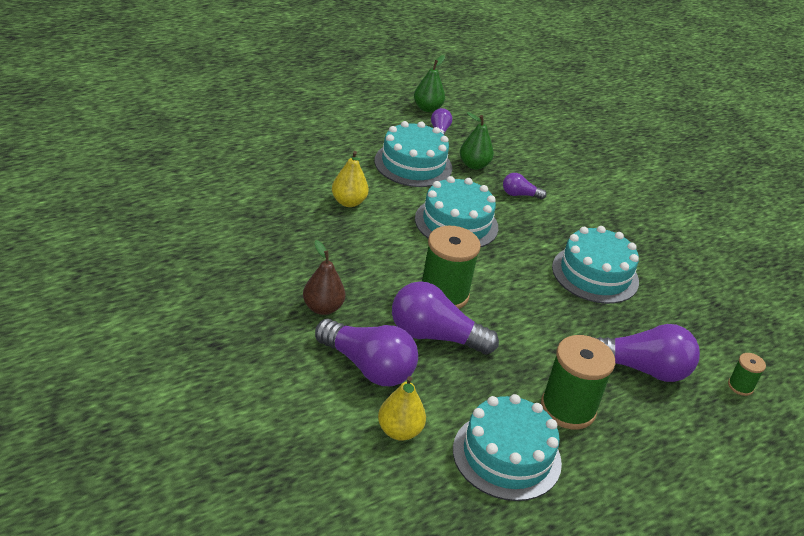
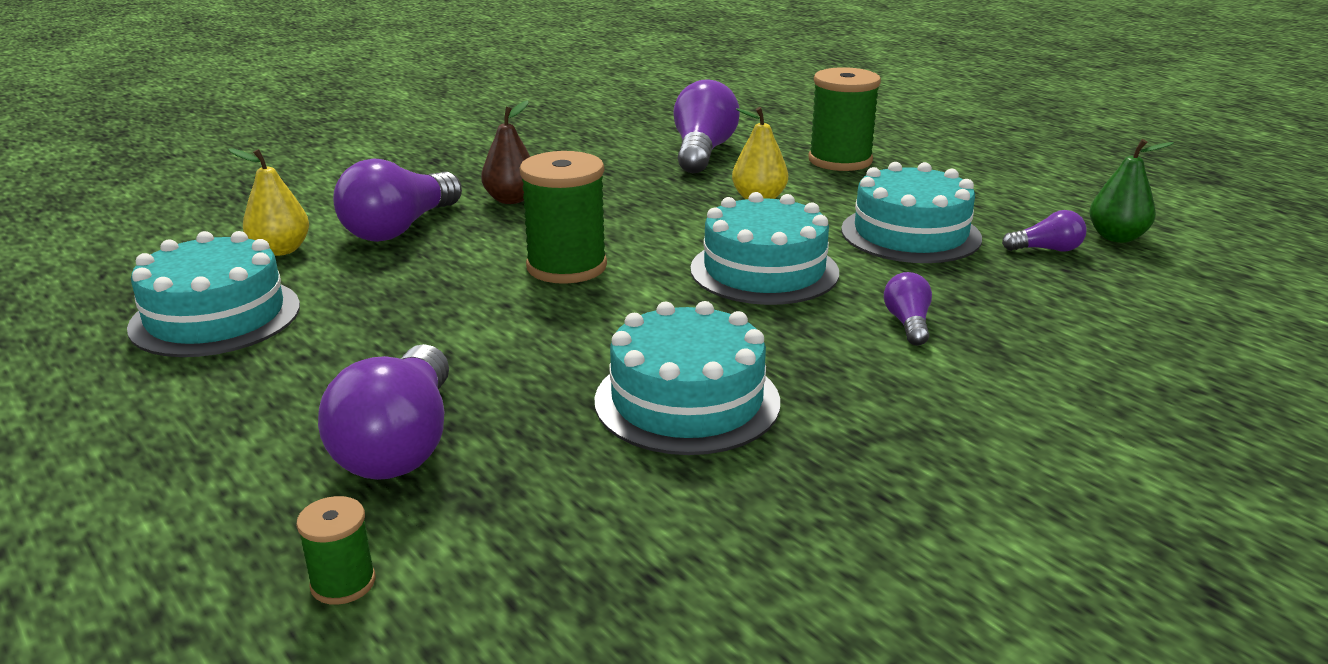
camera: 90 degrees right, 10 degrees down
purple light bulb [392,281,499,354] -> purple light bulb moved to [673,79,740,173]
green pear [460,112,494,170] -> none
green spool [541,335,615,429] -> green spool moved to [808,67,881,171]

